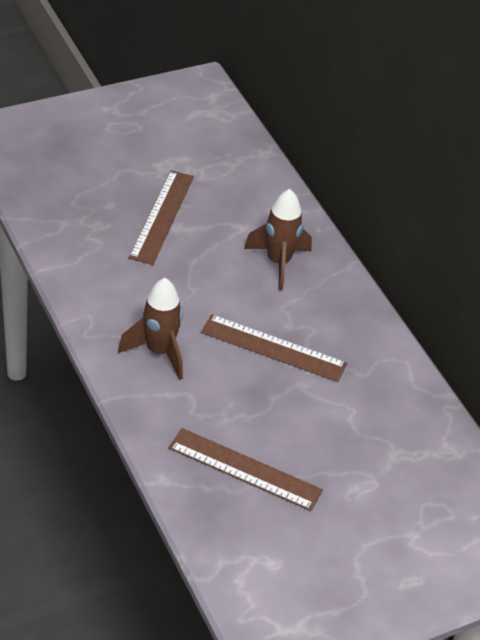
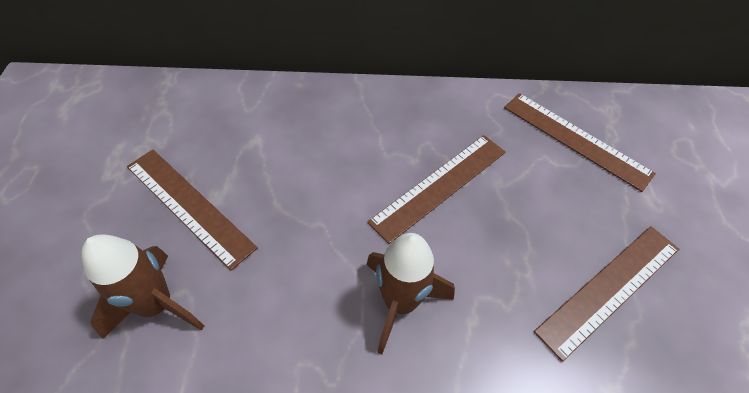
camera: 60 degrees left, 10 degrees up
brown rocket [244,189,312,290] -> brown rocket moved to [81,234,204,339]
none -> brown ruler [504,93,656,192]

